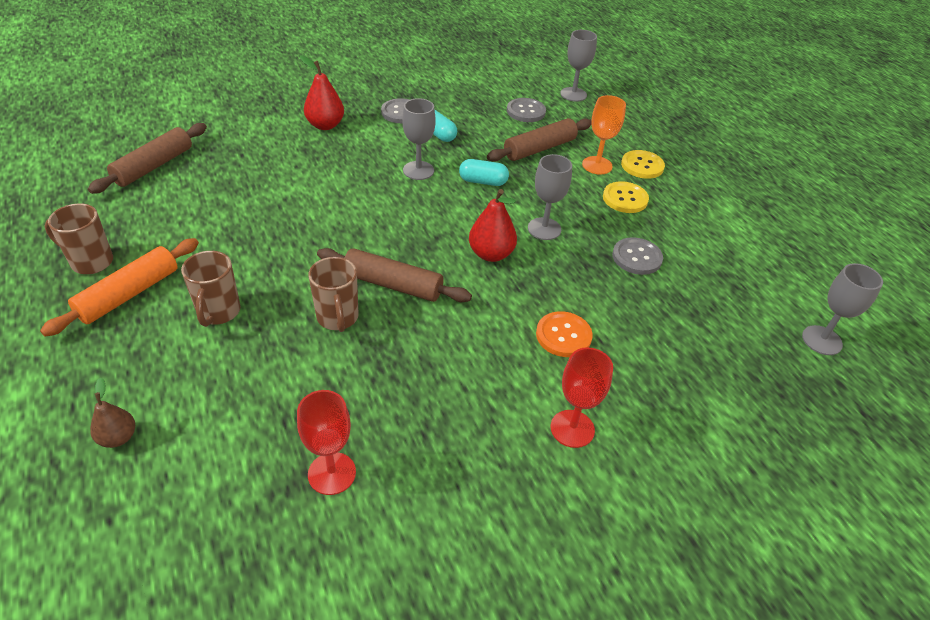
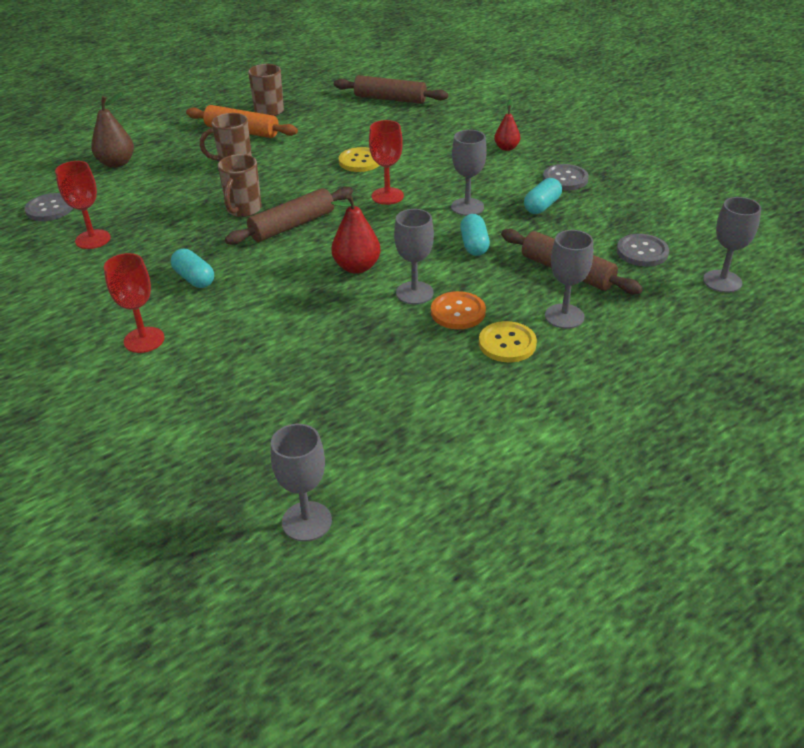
camera: 80 degrees right, 5 degrees down
brown pear [90,377,135,448] -> brown pear [91,92,134,168], size x1.55
red pear [300,55,344,130] -> red pear [494,100,520,151], size x0.64
brown mug [309,257,359,332] -> brown mug turned 45 degrees counterclockwise [218,154,262,217]
brown rolling pin [317,248,472,302] -> brown rolling pin turned 45 degrees clockwise [225,186,353,245]
orange button [536,311,593,357] -> orange button moved to [431,291,486,329]
orange goblet [582,95,626,175] -> grey goblet [545,230,593,329]
grey button [612,237,663,275] -> grey button moved to [24,193,73,221]
yellow button [621,150,665,179] -> yellow button moved to [339,147,380,172]
none -> turquoise capsule [171,249,214,288]
none -> red goblet [369,120,404,205]

